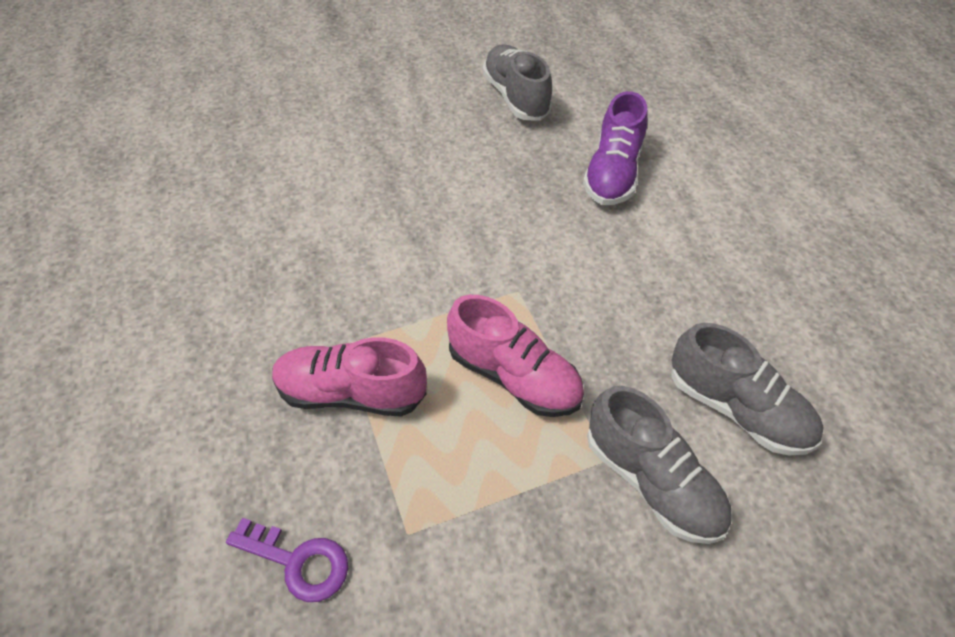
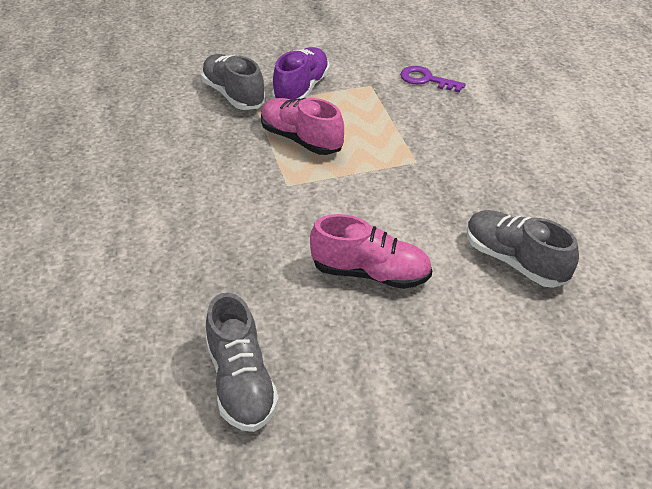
camera: 175 degrees left, 10 degrees down
pink shoe [272,337,427,417] -> pink shoe moved to [310,214,432,289]
purple shoe [583,91,648,205] -> purple shoe moved to [272,47,330,100]
grey shoe [671,323,824,455] -> grey shoe moved to [467,210,579,288]

